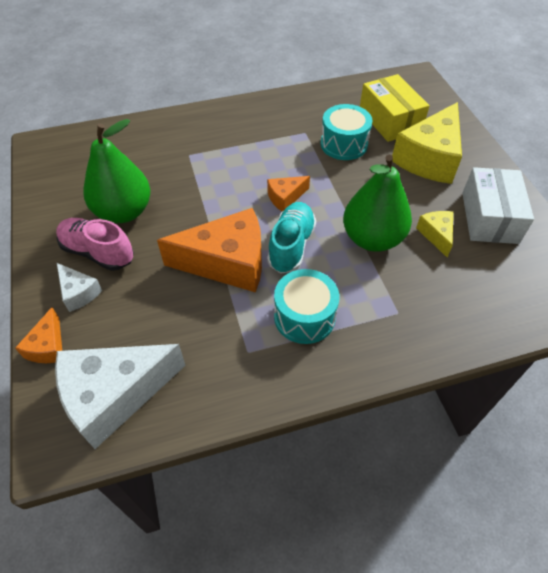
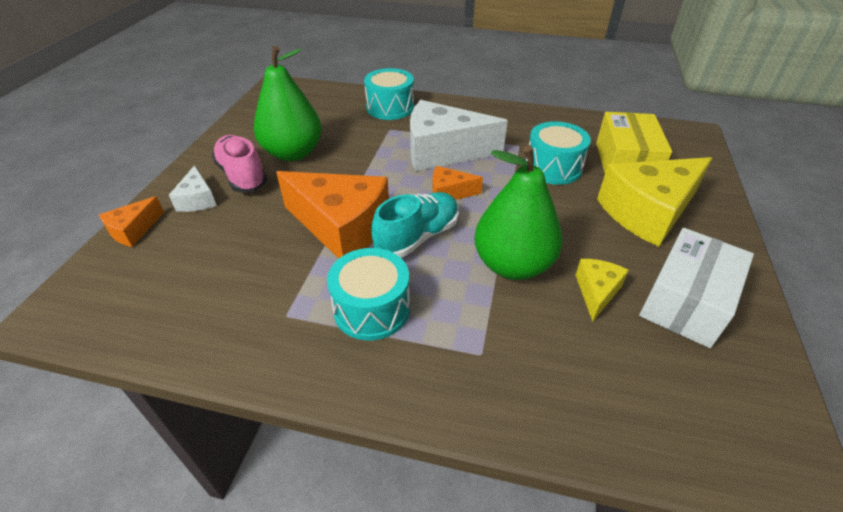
camera: 30 degrees right, 10 degrees down
white cheese [55,344,186,449] -> white cheese moved to [410,100,508,171]
none -> turquoise drum [364,68,414,120]

